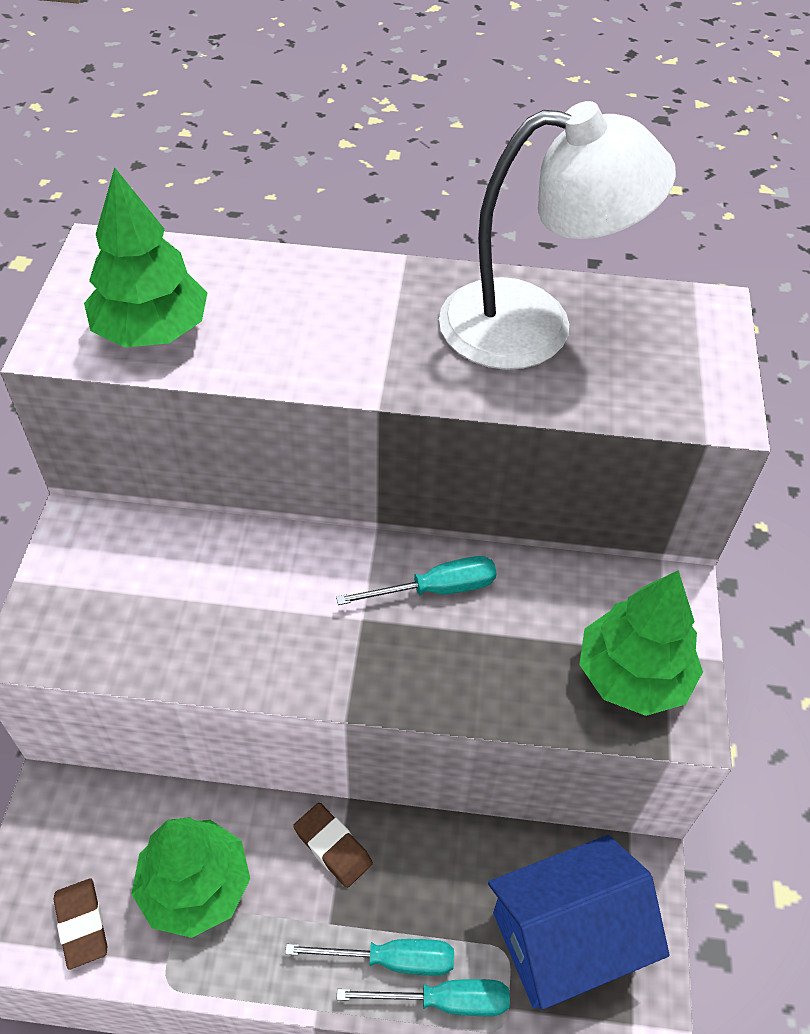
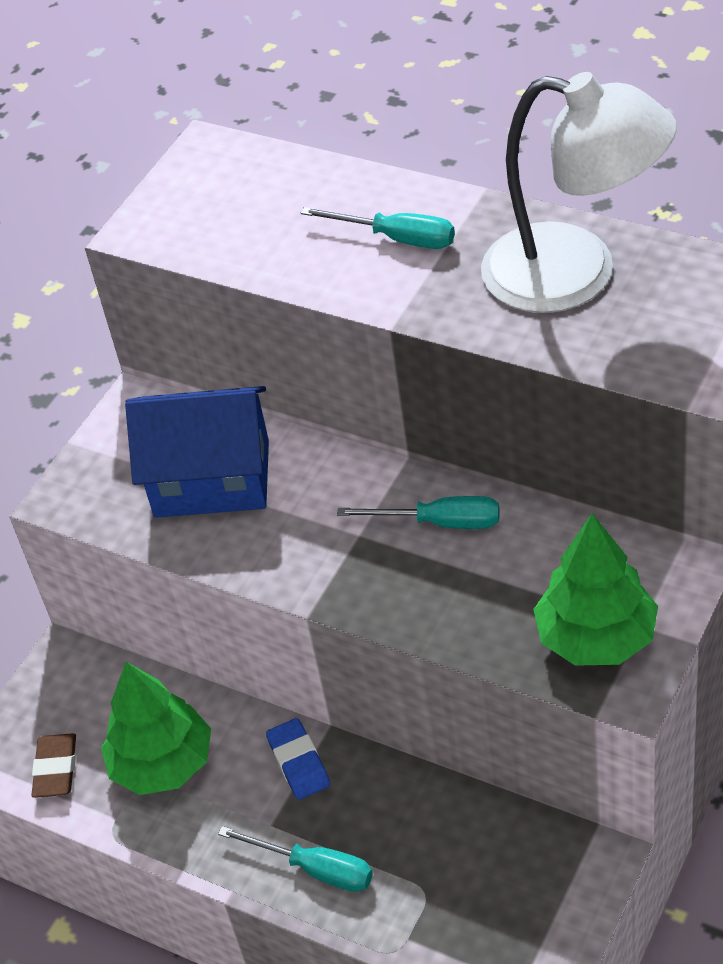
camera: 30 degrees right, 5 degrees down
green tree [84,167,208,348] -> none
brown eraser [293,803,373,888] -> blue eraser [266,718,330,800]
turquoise screwdriver [337,979,510,1016] -> turquoise screwdriver moved to [301,207,455,249]
blue house [488,835,670,1010] -> blue house moved to [125,386,269,518]

